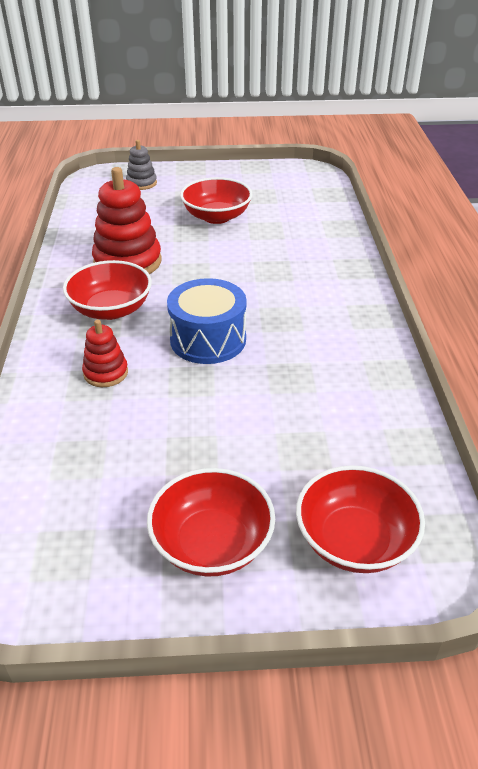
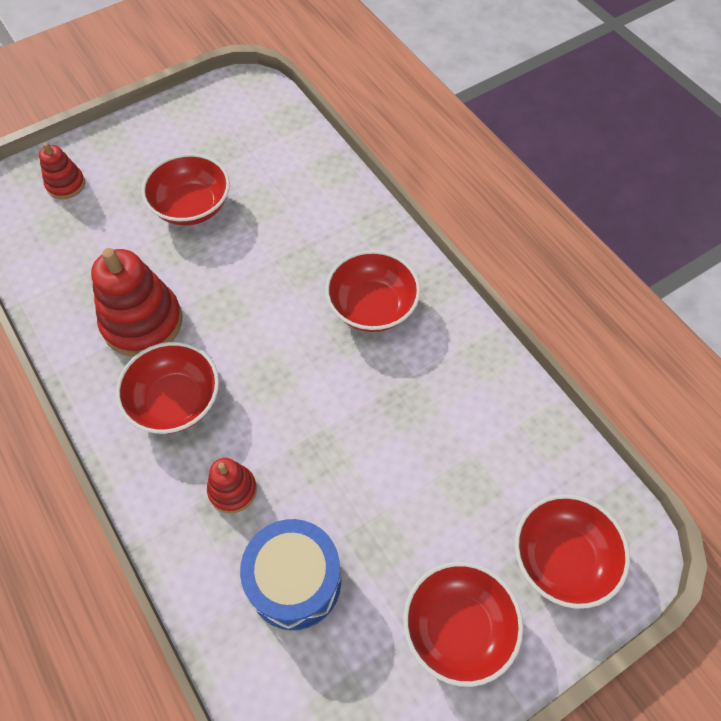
camera: 30 degrees left, 20 degrees up
grey stacking toy [126,140,157,190] -> red stacking toy [39,142,85,199]
blue drum [167,278,247,364] -> blue drum moved to [240,519,341,630]
none -> red bowl [325,250,420,332]

